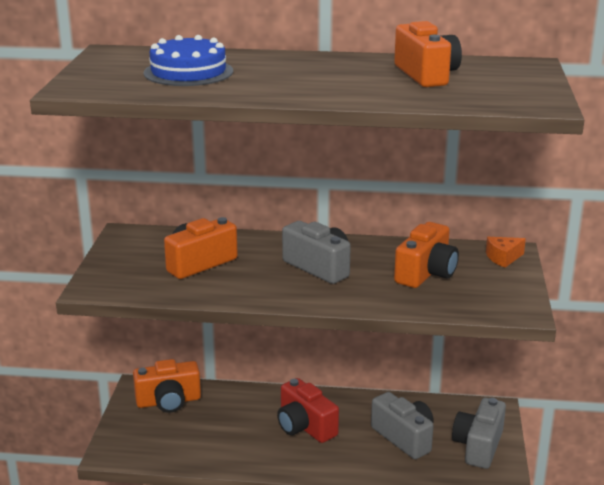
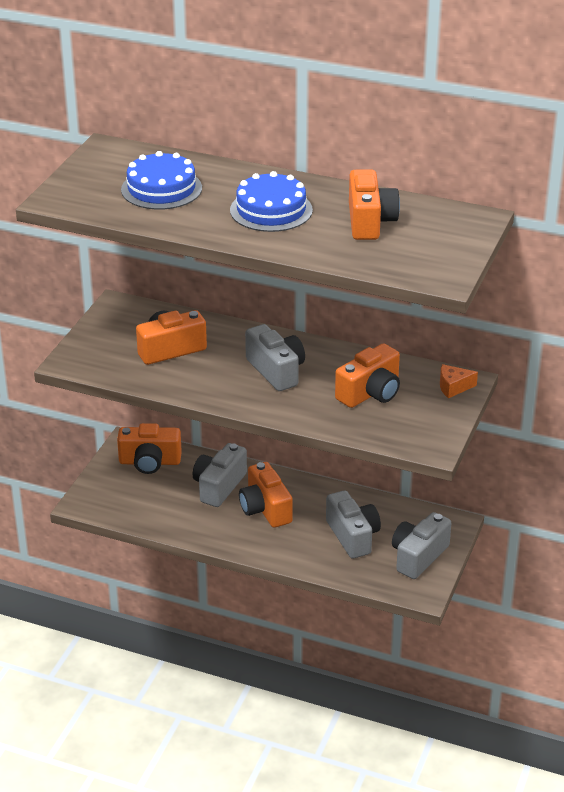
camera: 15 degrees right, 10 degrees up
red camera [277,378,339,443] -> orange camera [239,462,293,528]
none -> grey camera [193,443,247,507]
none -> blue cake [230,171,313,232]

